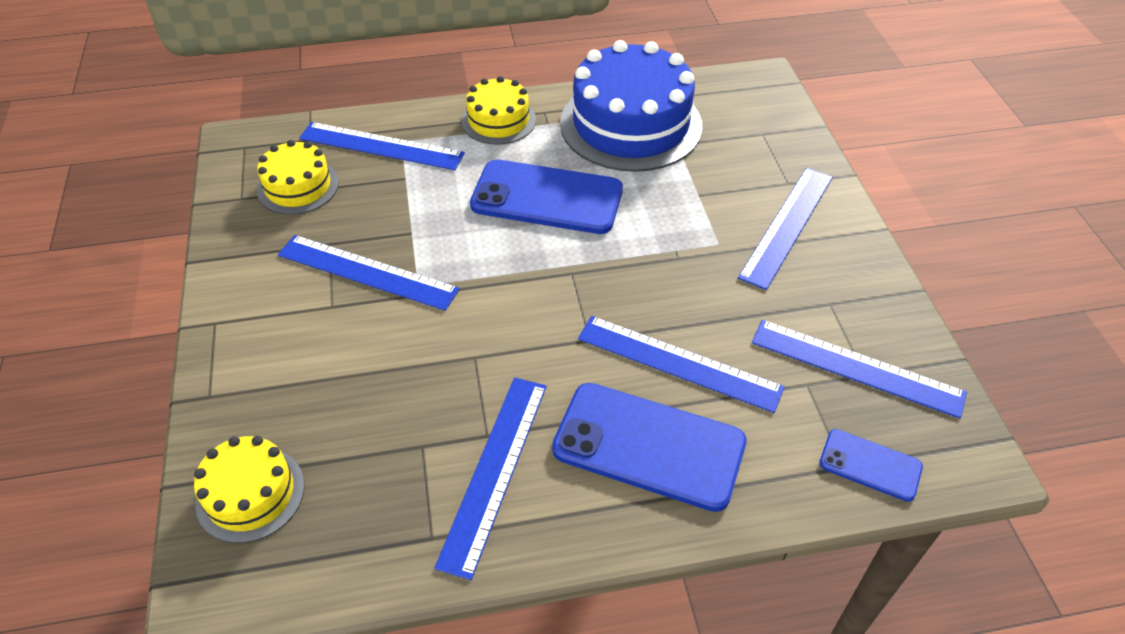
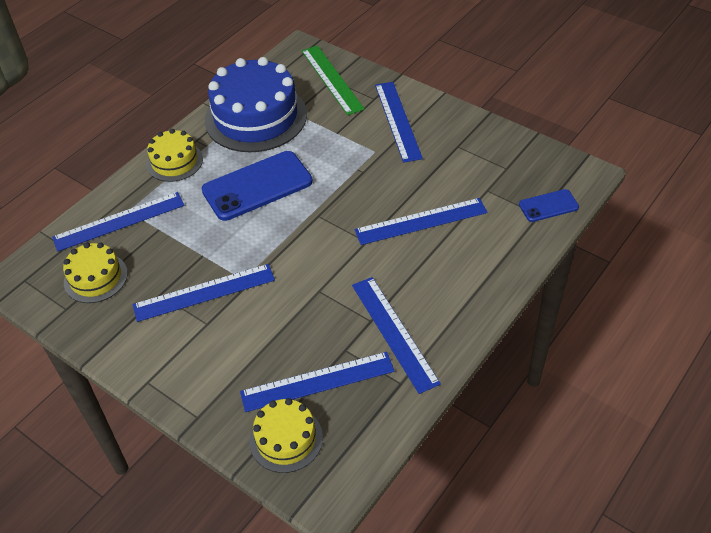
camera: 40 degrees left, 0 degrees up
blue phone [552,383,747,512] -> none
blue ruler [752,320,967,418] -> blue ruler moved to [240,352,394,412]
none -> green ruler [302,45,365,115]

